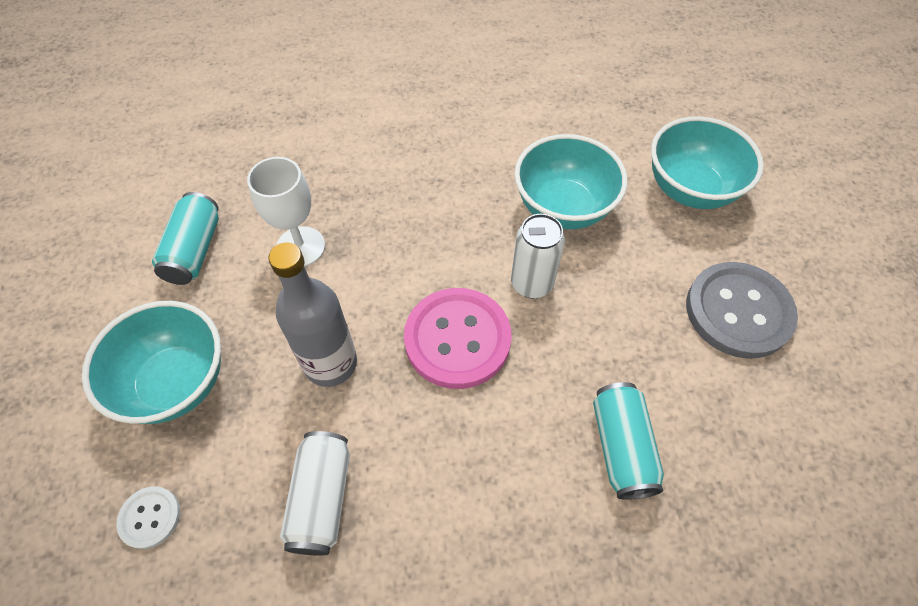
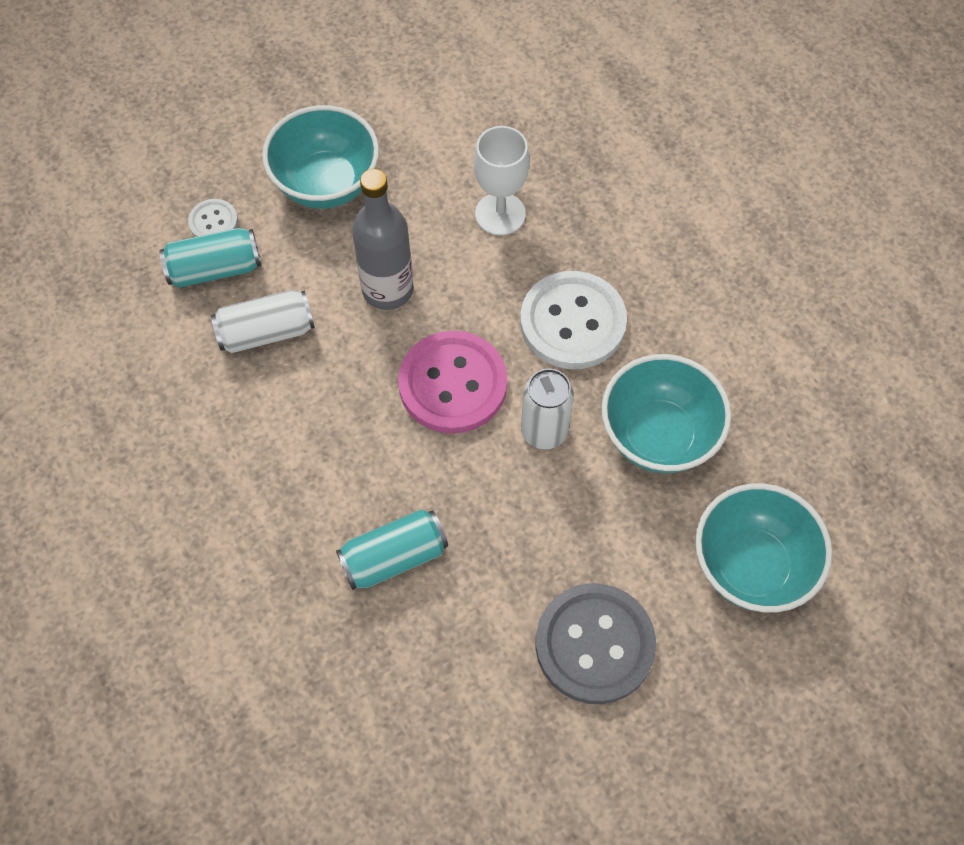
camera: 70 degrees right, 5 degrees up
turquoise can [152,192,219,285] -> turquoise can moved to [159,228,261,288]
none -> white button [520,271,627,369]

